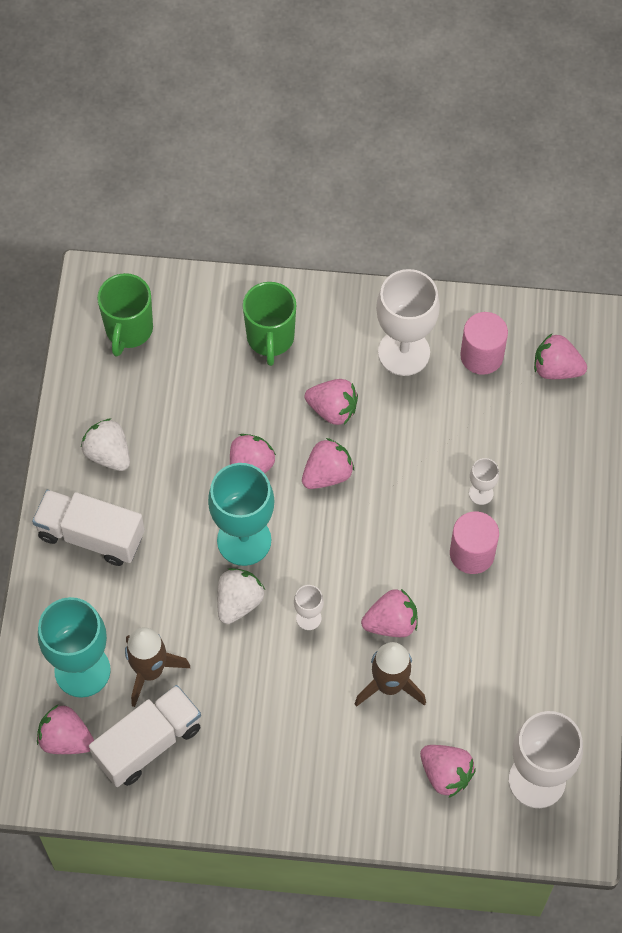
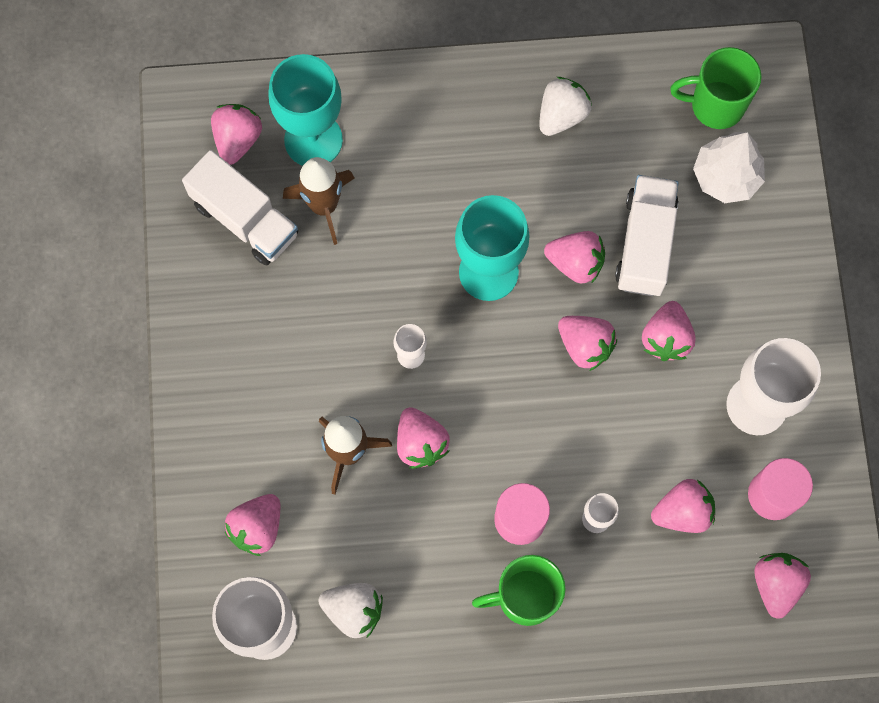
camera: 80 degrees right, 10 degrees up
white truck [32,490,145,566] -> white truck moved to [615,175,679,296]
white strawberry [217,568,265,624] -> white strawberry moved to [319,583,383,638]
green mug [242,282,296,366] -> green mug moved to [472,555,566,626]
none -> pink strawberry [651,479,715,533]
none -> white tree [693,132,765,203]

